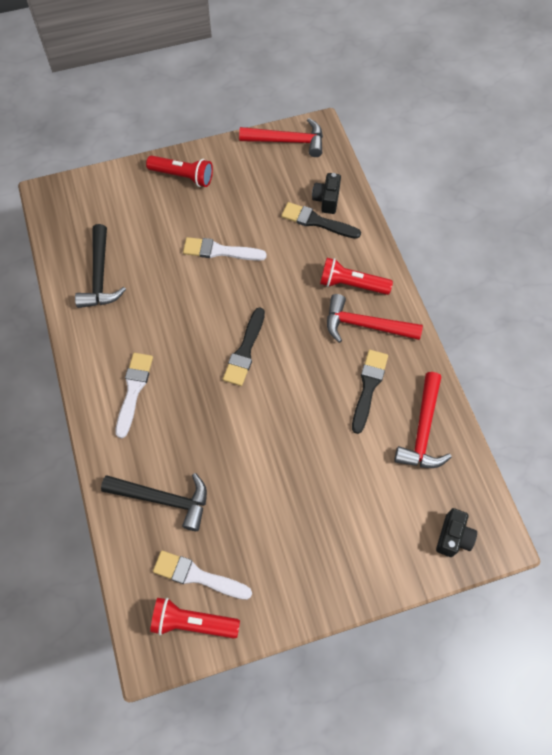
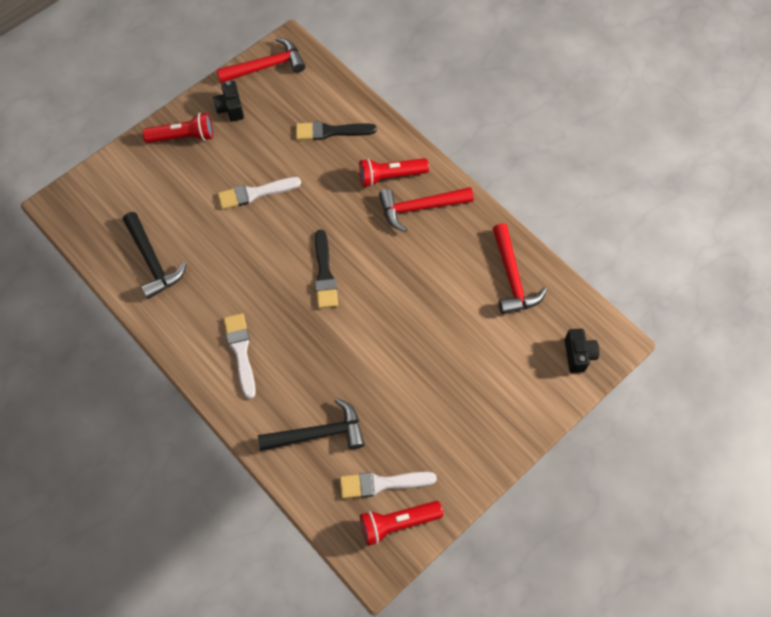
camera: 25 degrees left, 0 degrees up
black camera [312,173,341,214] -> black camera moved to [213,81,244,122]
black brush [352,350,388,434] -> none

